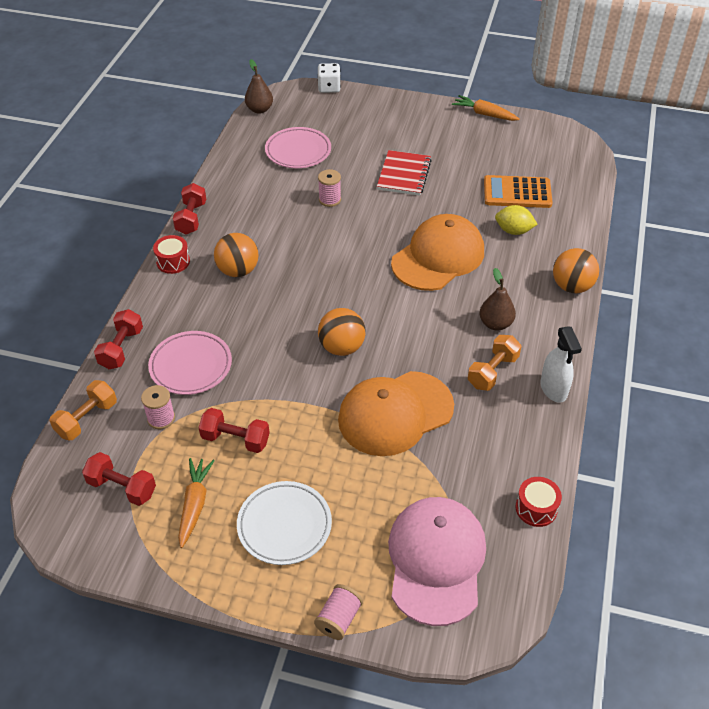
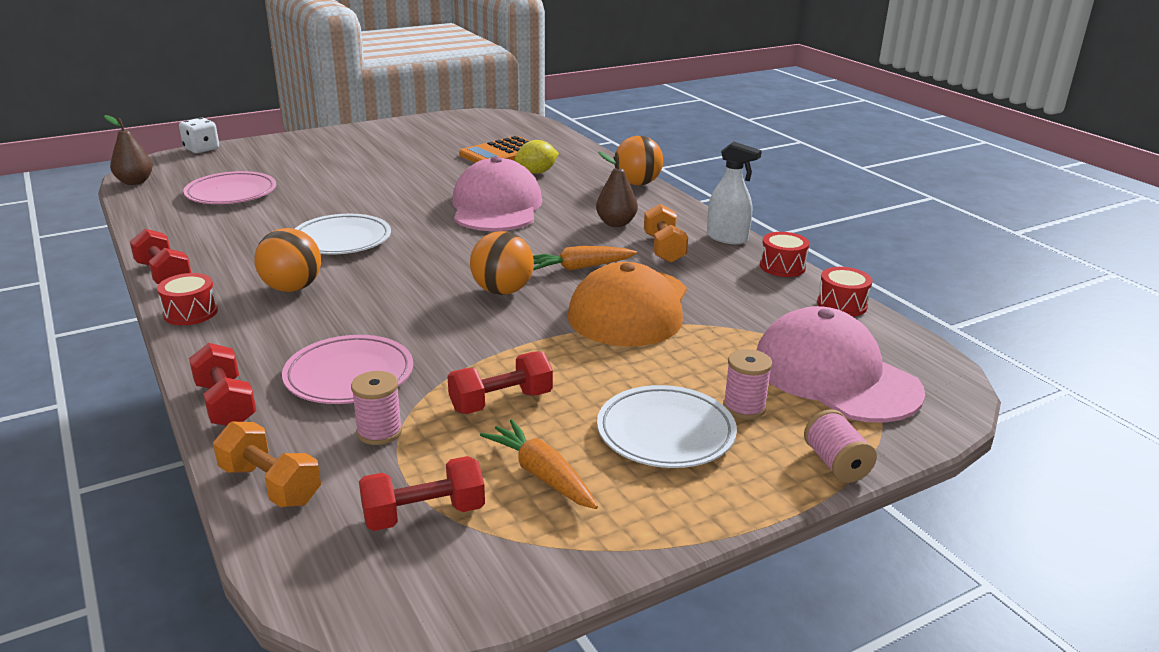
camera: 45 degrees left, 20 degrees down
orange dumbbell [49,380,117,440] -> orange dumbbell turned 45 degrees counterclockwise [213,422,321,507]
pink spool [318,169,341,207] -> pink spool moved to [723,349,772,419]
red notebook [377,150,432,196] -> none
orange cap [391,214,484,291] -> pink cap [452,156,542,231]
orange carrot [452,95,520,121] -> orange carrot moved to [533,246,637,271]
none -> white plate [295,214,391,255]
none -> red drum [760,232,809,277]

